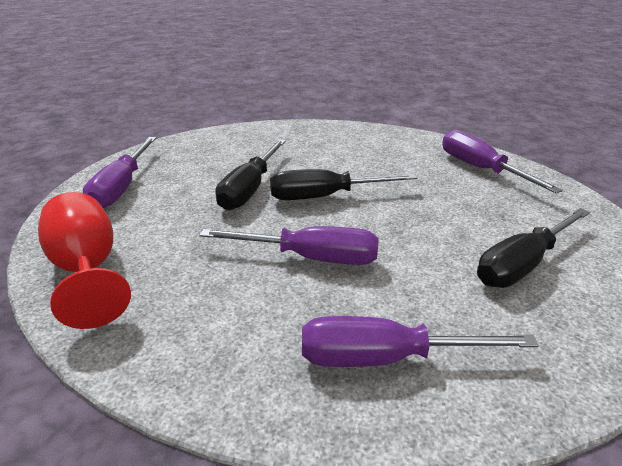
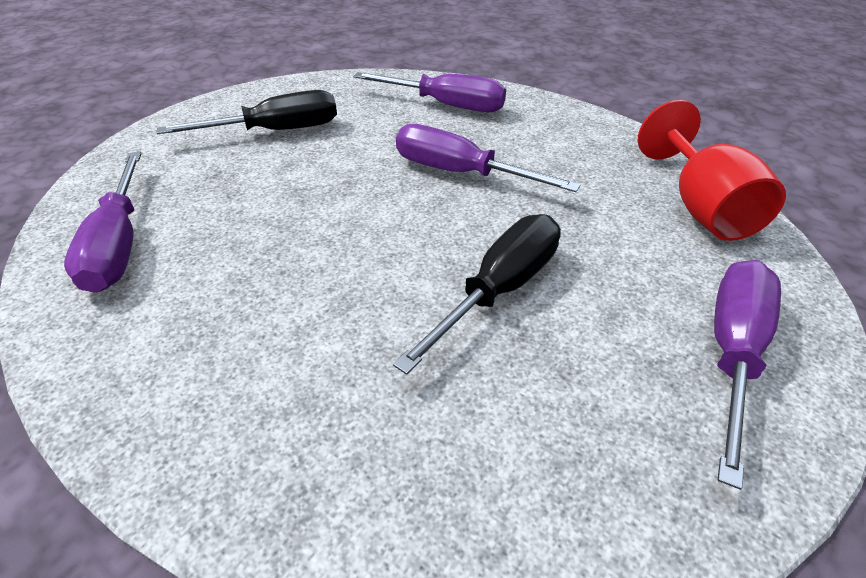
camera: 160 degrees left, 10 degrees up
black screwdriver [270,169,417,200] -> none

